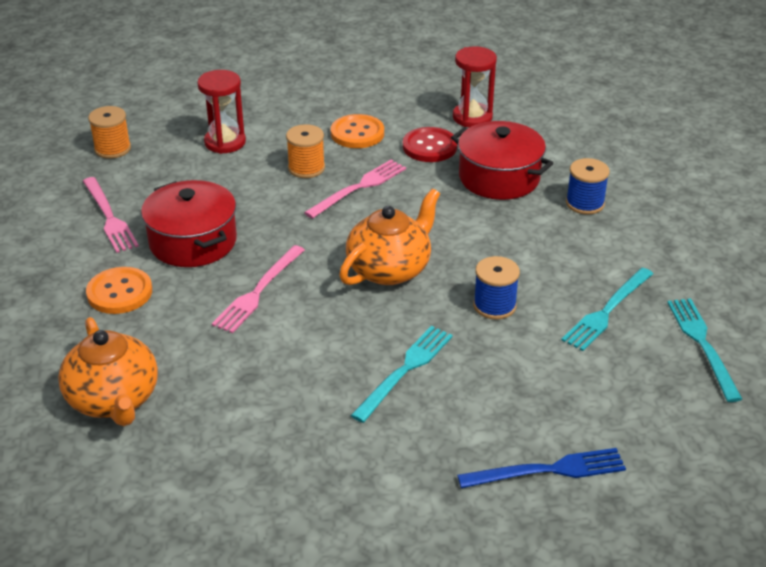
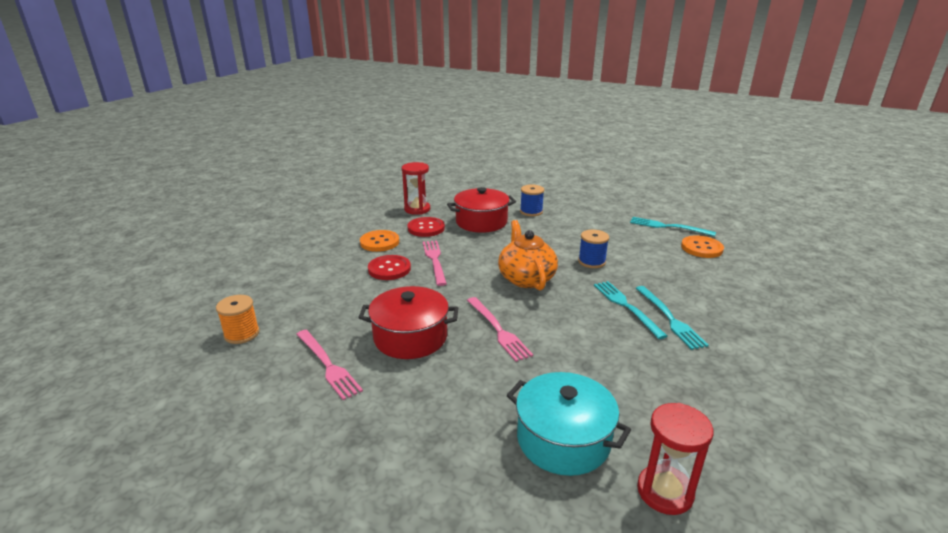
camera: 55 degrees left, 10 degrees down
orange teapot [58,317,158,426] -> turquoise pot [507,372,631,476]
pink fork [83,177,139,253] -> pink fork turned 45 degrees clockwise [296,330,363,400]
orange button [86,267,152,314] -> orange button moved to [681,235,724,258]
red hourglass [197,70,246,154] -> red hourglass moved to [637,403,713,515]
orange spool [286,124,325,178] -> red button [368,255,411,280]
blue fork [457,448,626,488] -> none
turquoise fork [562,268,653,351] -> turquoise fork moved to [636,286,709,350]

